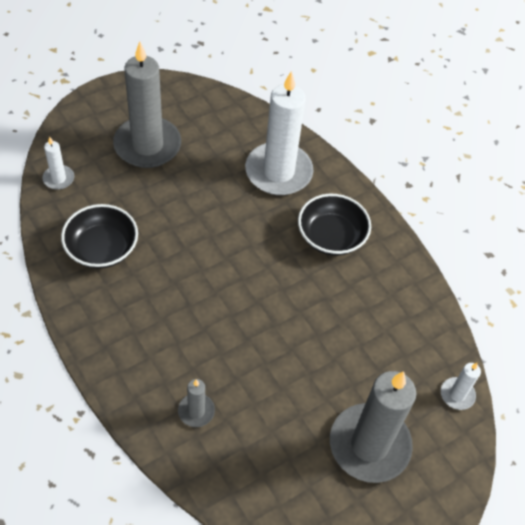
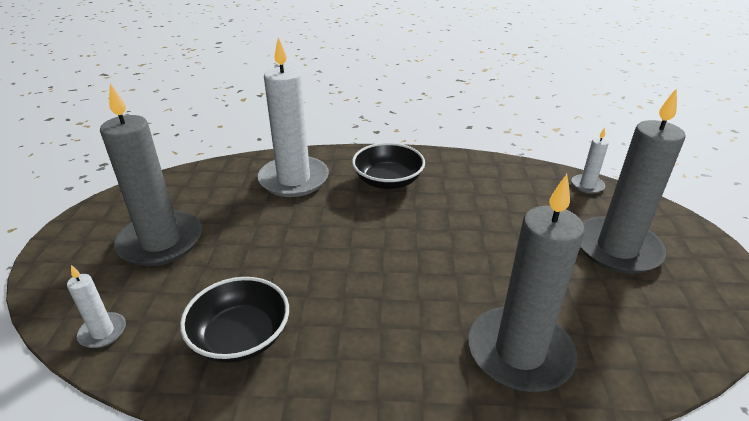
camera: 50 degrees left, 20 degrees down
grey candle [178,379,215,427] -> grey candle [469,174,585,392], size x2.23

